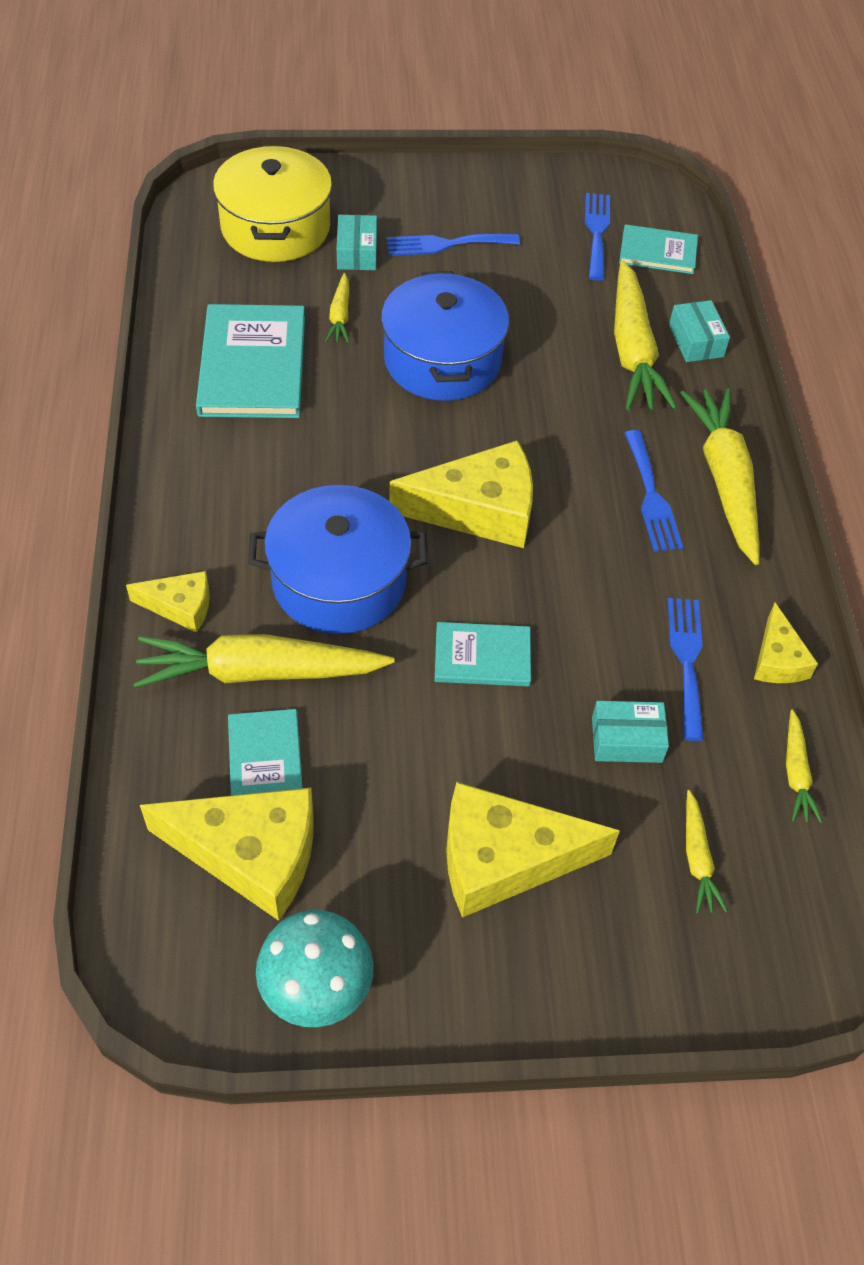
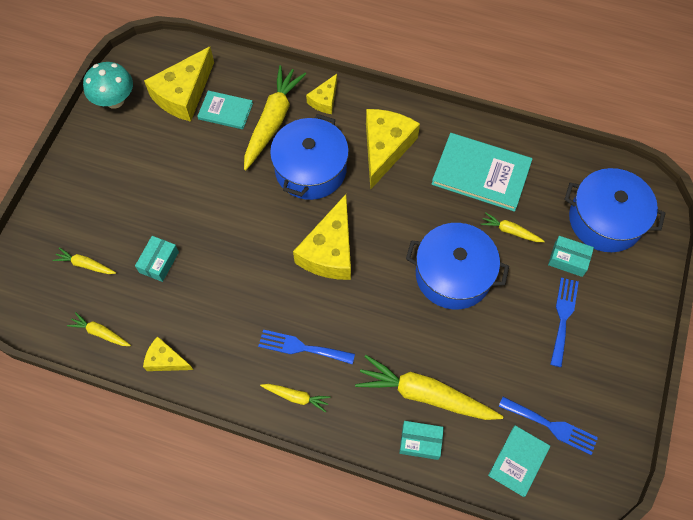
camera: 115 degrees right, 10 degrees up
yellow pot [213,145,332,262] -> blue pot [564,168,665,252]
turquoise book [435,622,531,686] -> none
yellow cheese [446,782,620,918] -> yellow cheese moved to [366,109,420,190]
blue fork [668,598,704,741] -> none
yellow carrot [680,388,759,565] -> yellow carrot [260,384,330,412], size x0.48

